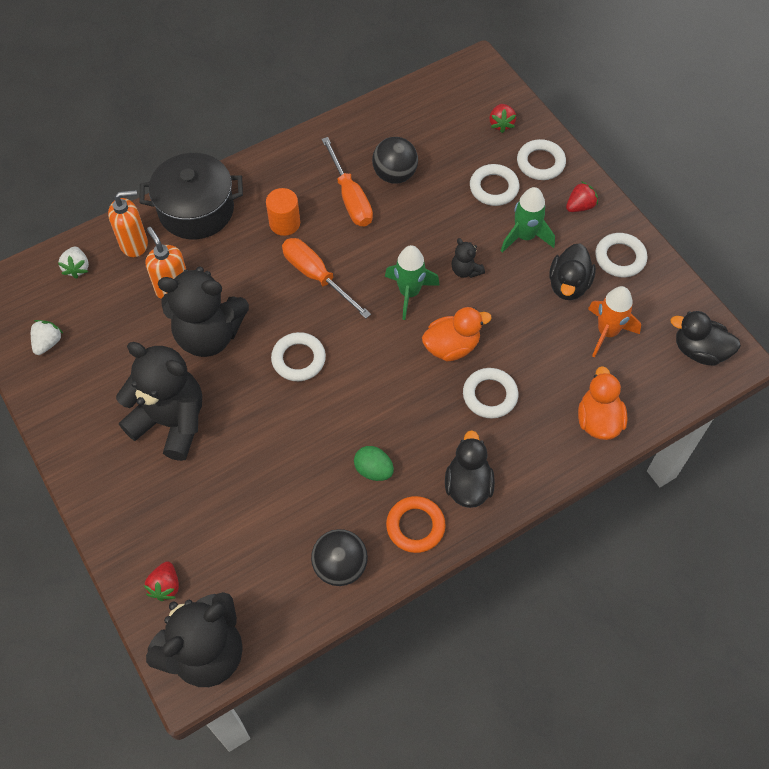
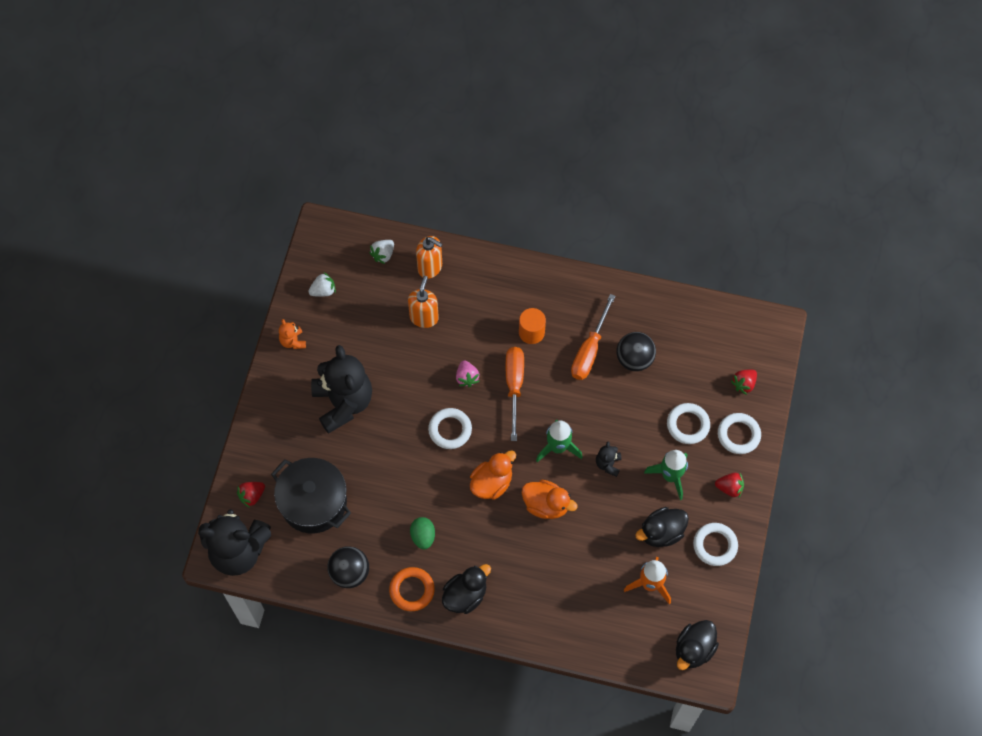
camera: 45 degrees right, 5 degrees up
black pot [140,153,243,239] -> black pot moved to [271,458,351,533]
black teddy bear [158,267,249,357] -> none
white ring [463,368,518,419] -> none
orange duck [578,366,627,440] -> orange duck moved to [470,451,516,499]
black duck [670,311,741,366] -> black duck turned 120 degrees counterclockwise [676,620,719,670]
none -> orange teddy bear [279,319,306,349]
none -> pink strawberry [456,361,479,387]

